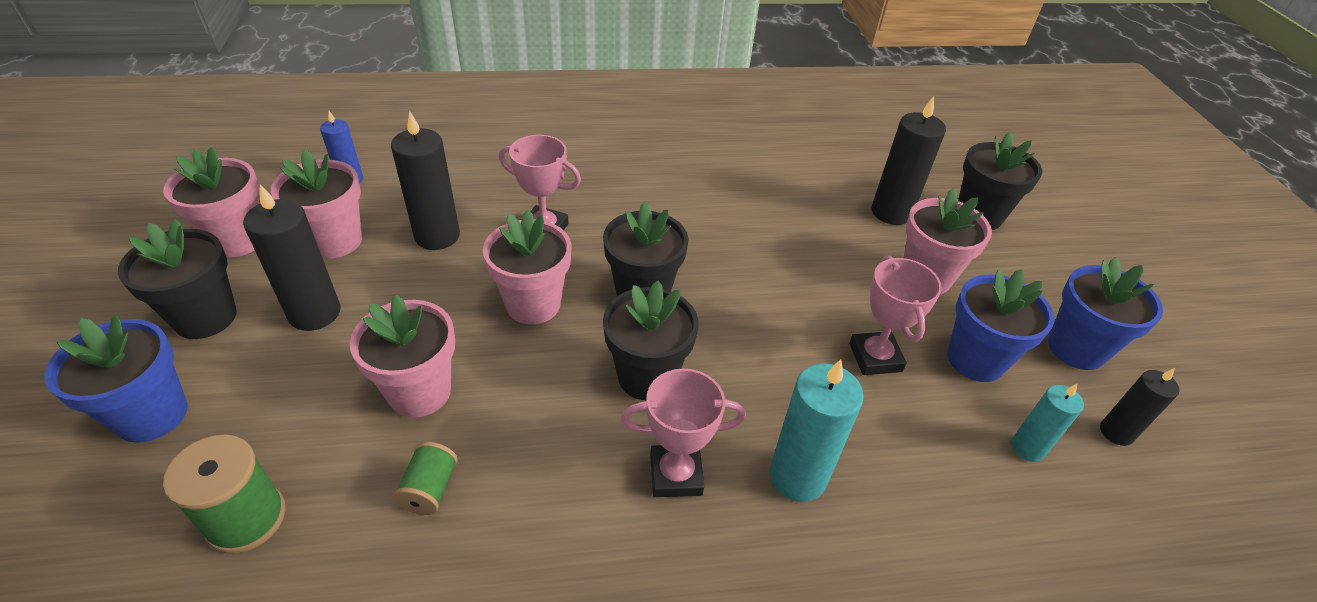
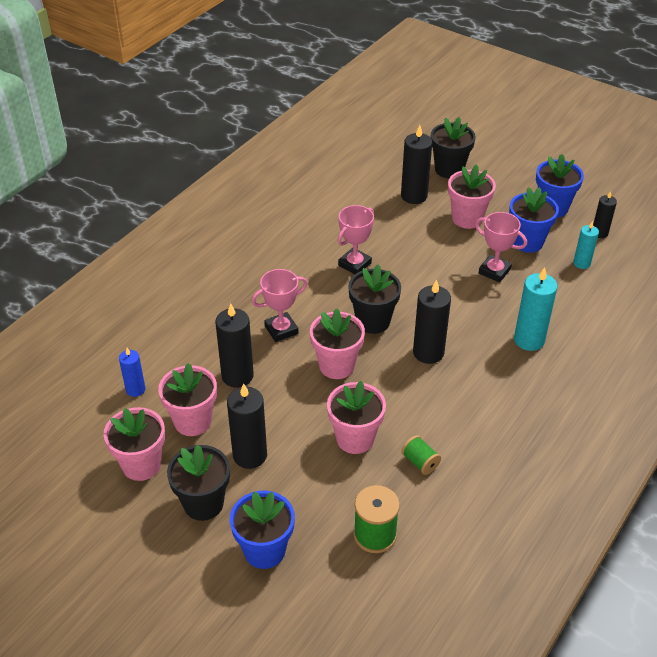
camera: 45 degrees left, 0 degrees up
black flower pot [603,281,699,400] -> black candle [413,280,451,364]
pink trophy [621,369,746,497] -> pink trophy moved to [338,205,374,274]

